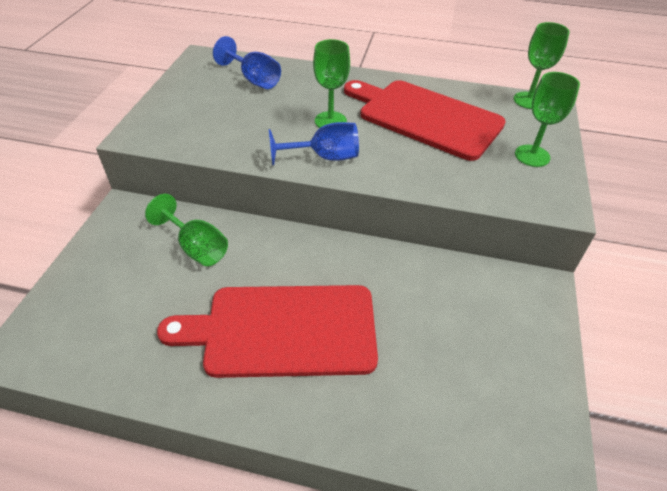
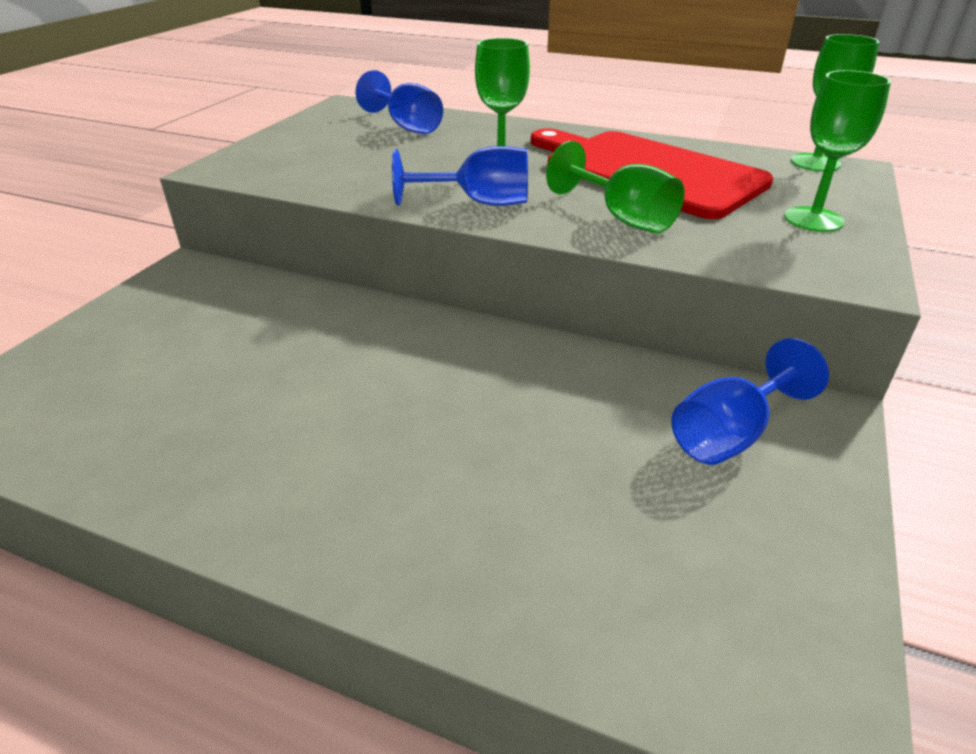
camera: 10 degrees right, 10 degrees down
green goblet [145,194,228,266] -> green goblet moved to [546,141,685,234]
red cutting board [157,285,378,378] -> none
none -> blue goblet [671,338,829,465]

